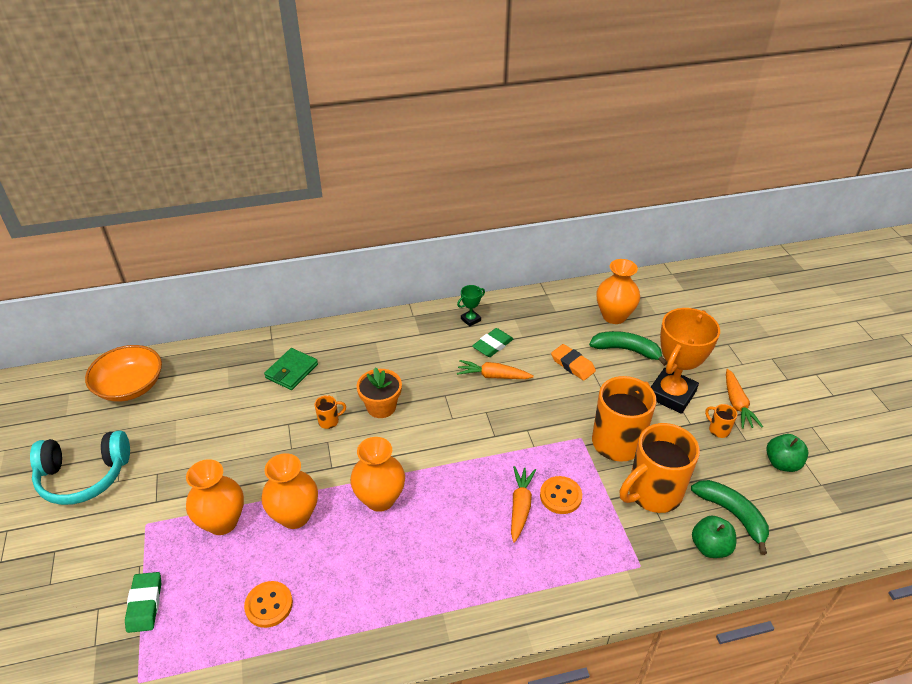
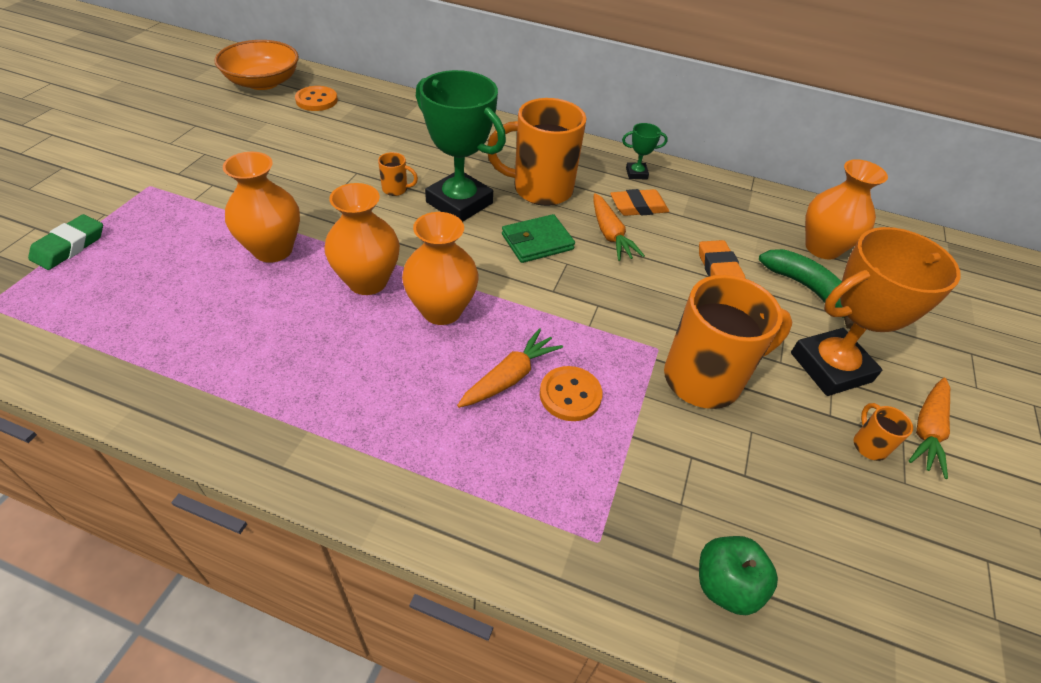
camera: 30 degrees right, 5 degrees up
turquoise headphones [30,431,130,505] -> none
orange vase [186,459,244,535] -> orange vase moved to [402,212,479,325]
orange button [244,581,293,628] -> orange button moved to [295,86,338,111]
green wallet [264,348,318,390] -> green wallet moved to [502,214,575,263]
orange flower pot [357,367,402,418] -> green trophy [416,70,506,222]
orange carrot [457,360,534,379] -> orange carrot turned 150 degrees counterclockwise [593,193,645,261]
green eraser [472,328,513,357] -> orange eraser [610,189,669,216]
orange mug [620,423,700,513] -> orange mug moved to [487,98,587,206]
green banana [691,480,769,555] -> none
green apple [766,434,808,472] -> none

